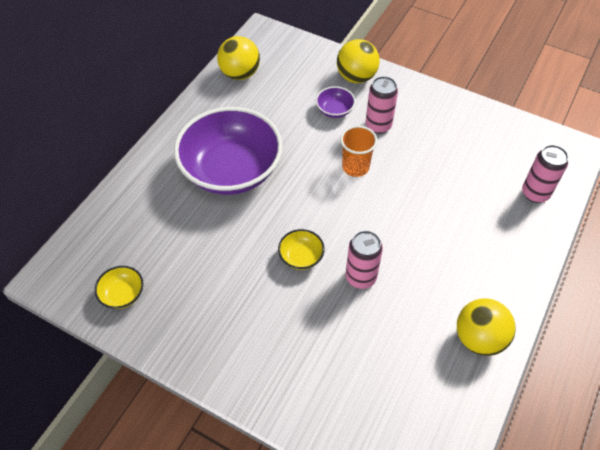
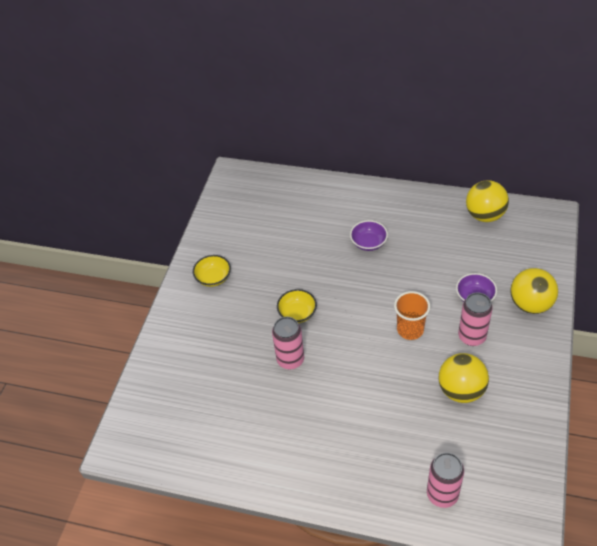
camera: 80 degrees right, 5 degrees down
yellow bowl [95,266,144,309] -> yellow bowl moved to [193,255,231,287]
purple bowl [174,107,283,195] -> purple bowl [350,220,388,251], size x0.40
yellow ball [457,298,516,356] -> yellow ball moved to [439,353,489,403]

